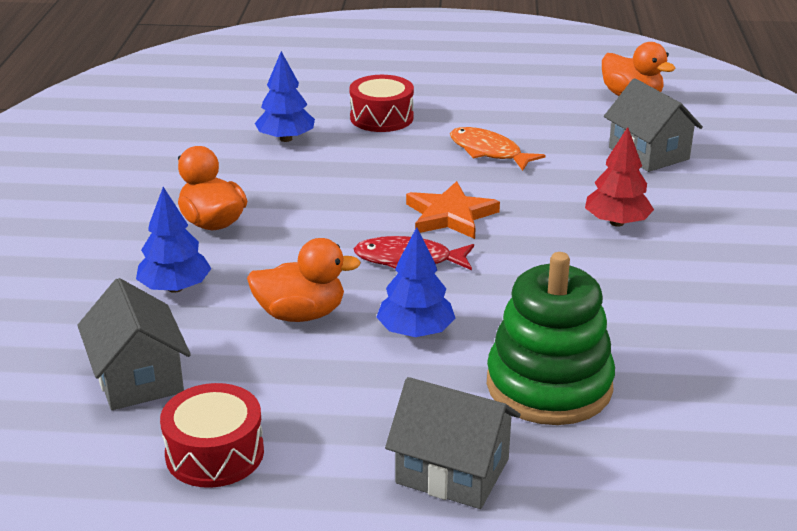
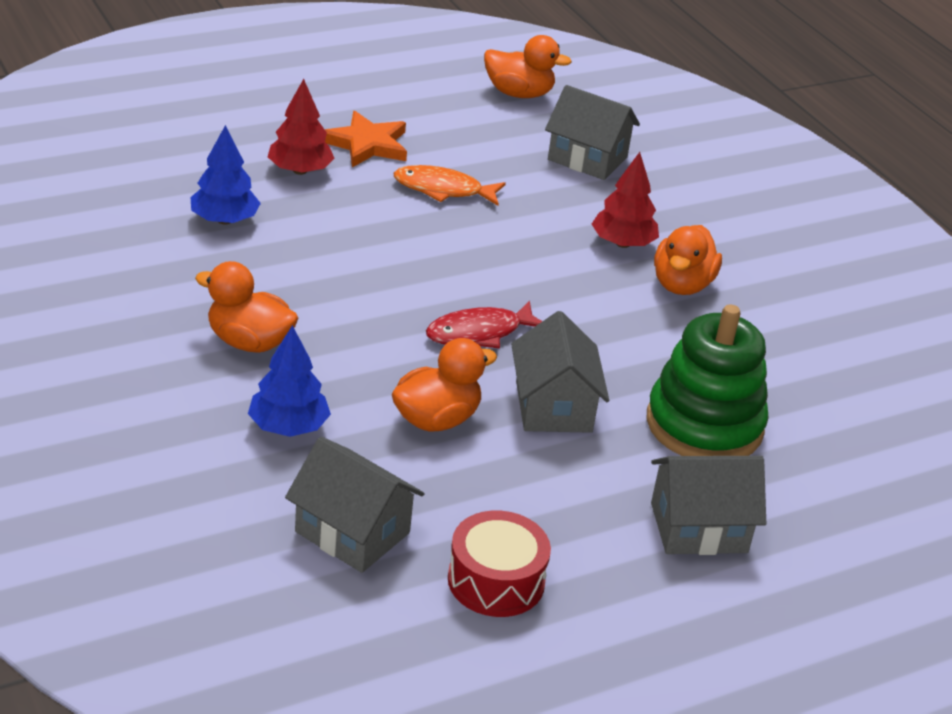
camera: 35 degrees left, 5 degrees up
red drum [349,75,414,132] -> red tree [268,79,334,175]
blue tree [376,227,455,337] -> grey house [511,311,609,433]
orange star [406,181,500,239] -> orange star moved to [325,111,407,167]
none -> orange duck [654,225,722,295]

